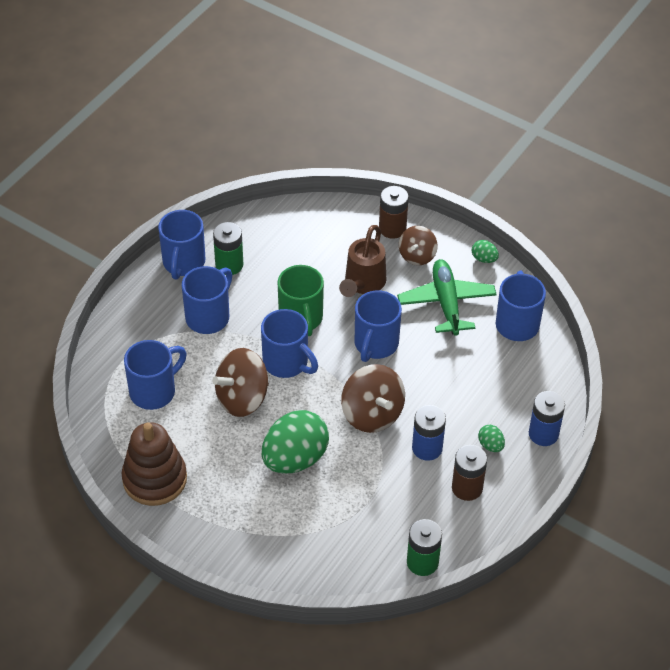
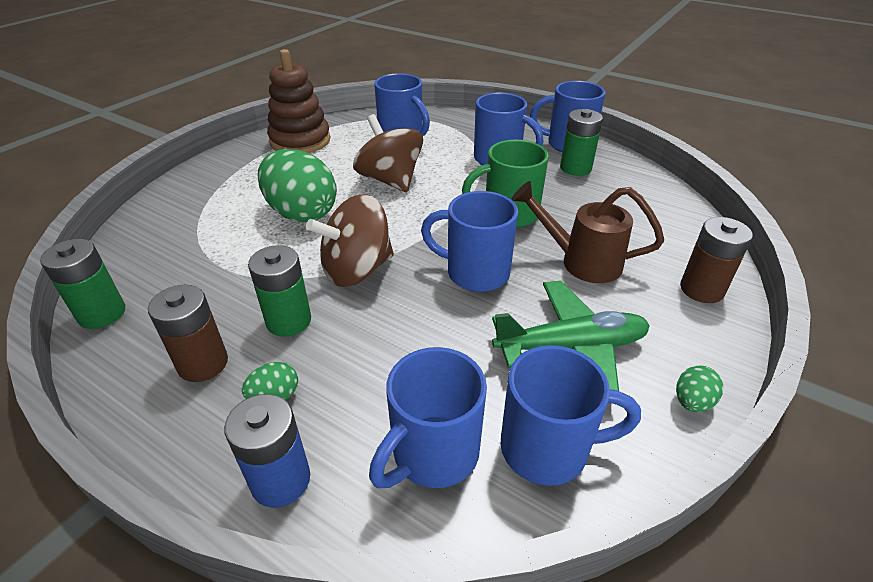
camera: 90 degrees right, 10 degrees down
blue mug [261,309,318,378] -> blue mug moved to [369,347,487,488]
brown spinning top [399,226,438,265] -> none
blue battery [412,405,446,461] -> green battery [248,245,311,337]

